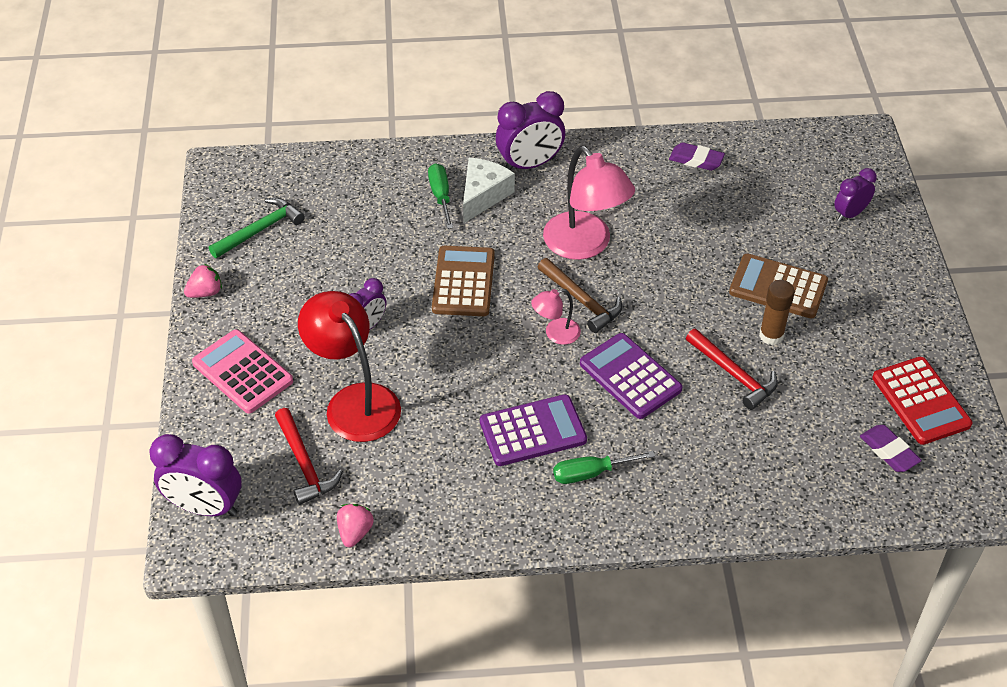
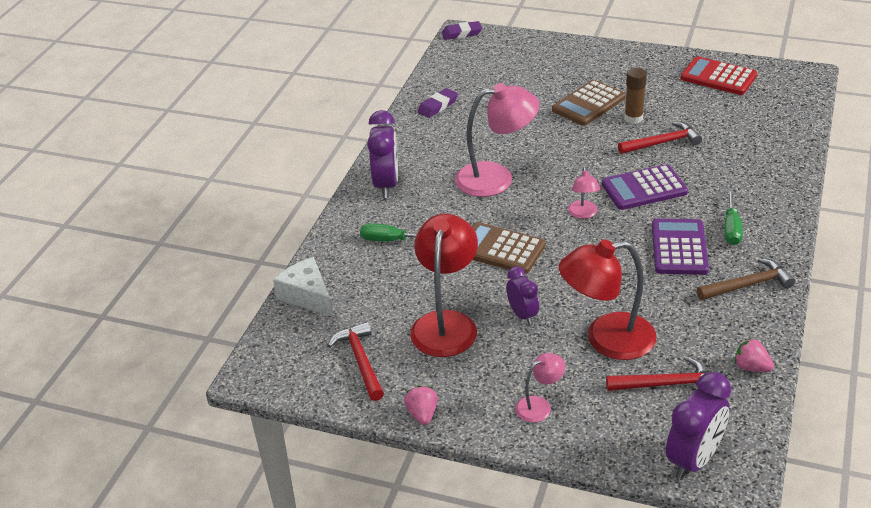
camera: 65 degrees left, 10 degrees down
pink calculator [192,329,293,414] -> pink lamp [515,353,565,422]
green hammer [209,198,305,258] -> red hammer [328,322,384,401]
white cheese [463,158,515,223] -> white cheese moved to [273,257,333,317]
brown hammer [538,258,622,333] -> brown hammer moved to [697,258,795,300]
purple clock [834,168,877,222] -> none
purple eraser [860,425,922,472] -> purple eraser moved to [442,21,482,40]
red calculator [872,357,972,445] -> red calculator turned 150 degrees counterclockwise [680,56,757,95]
none -> red lamp [410,214,478,357]

